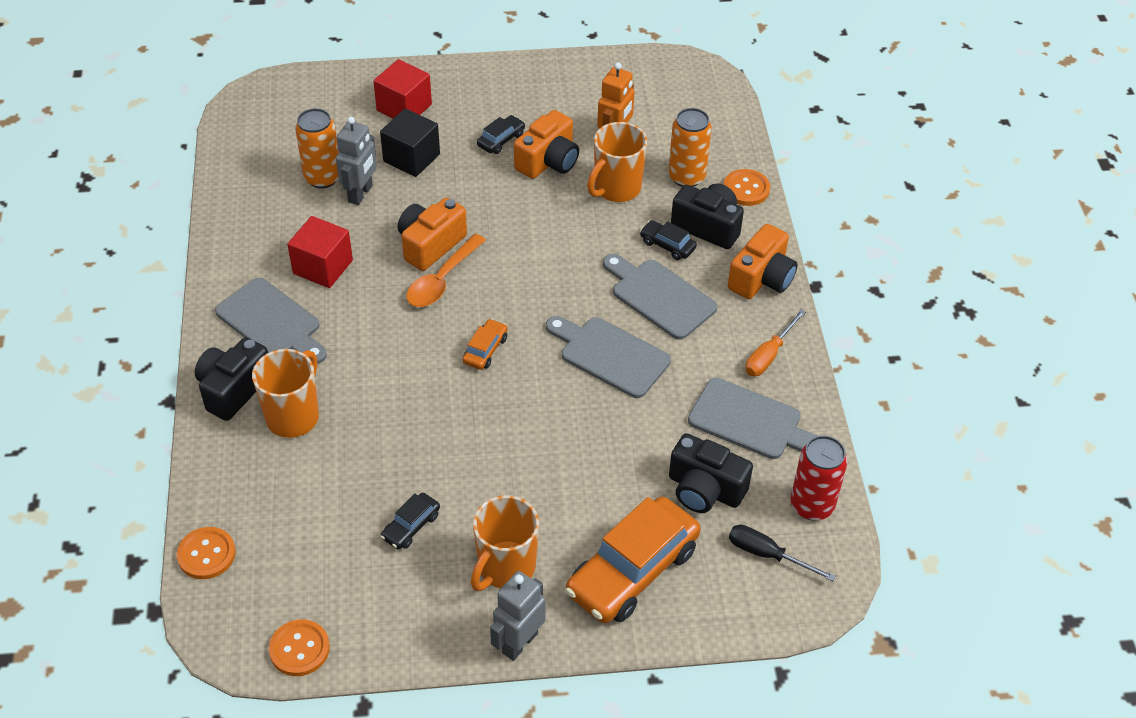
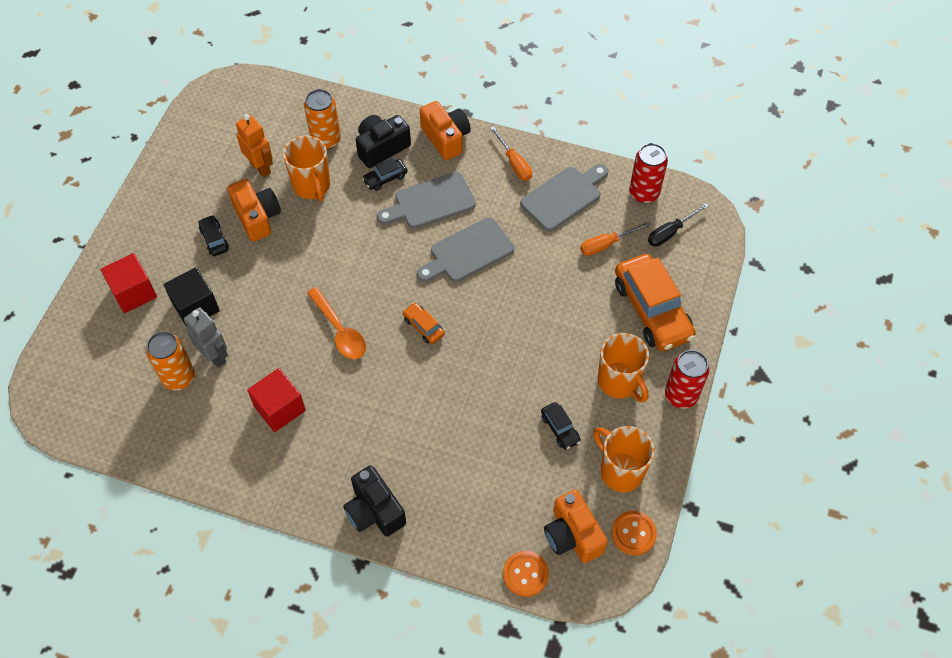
camera: 65 degrees left, 10 degrees up
grey cutting board [215,278,327,364] -> none
orange mug [252,349,319,438] -> orange mug moved to [593,426,655,492]
orange camera [398,197,467,271] -> orange camera moved to [544,489,608,563]
grey robot [490,571,546,661] -> red can [665,350,710,409]
black camera [669,433,753,513] -> orange screwdriver [580,222,651,256]
orange button [724,169,770,206] -> none

